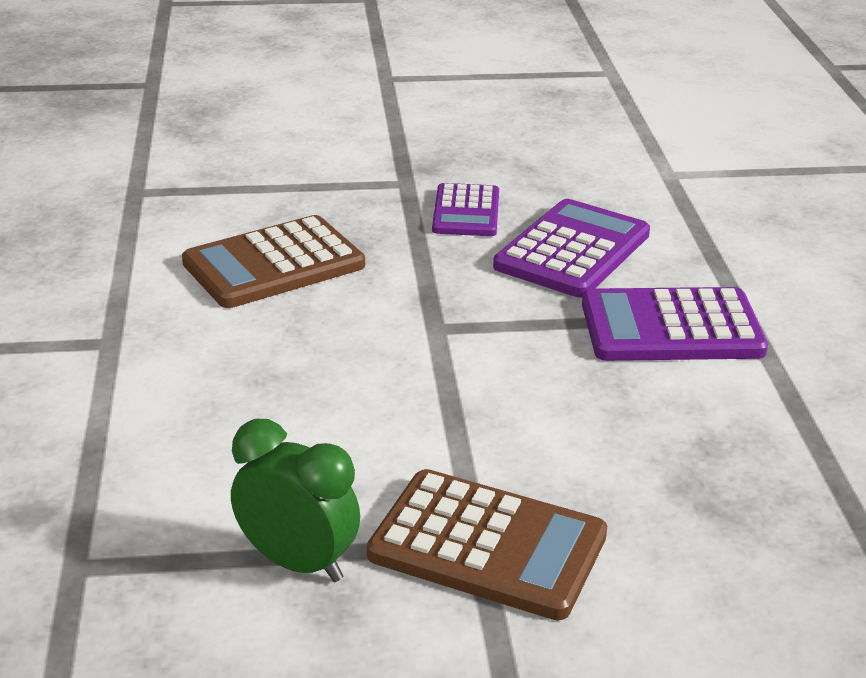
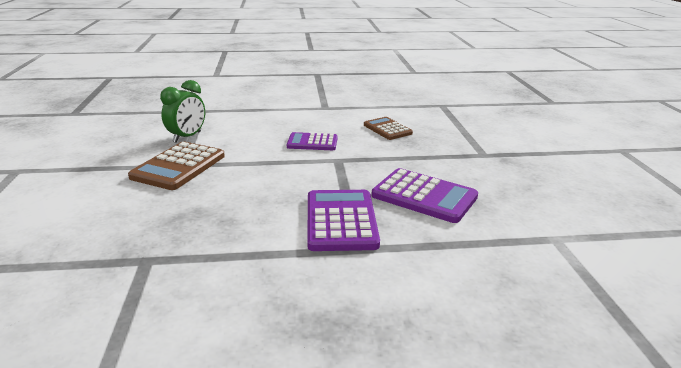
camera: 90 degrees right, 5 degrees down
brown calculator [182,215,365,308] -> brown calculator [364,117,413,140], size x0.64
purple calculator [432,183,499,236] -> purple calculator moved to [287,132,338,150]

